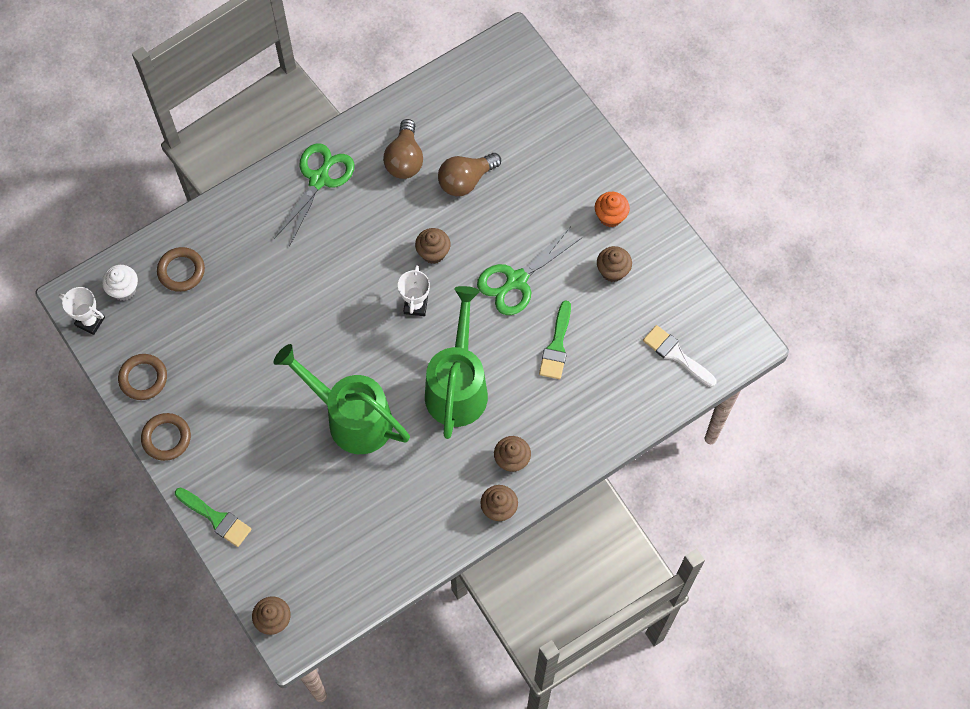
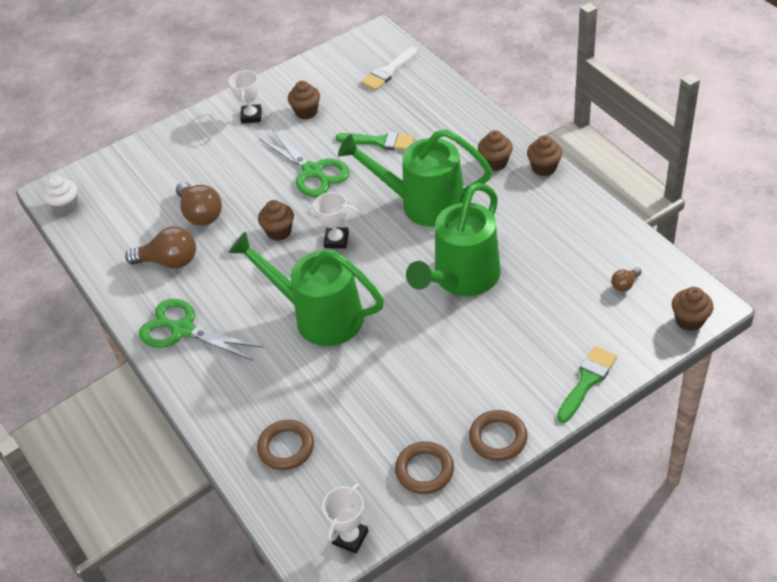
camera: 85 degrees left, 20 degrees down
white cupcake [102,265,138,301] -> white cupcake moved to [43,176,78,215]
orange cupcake [595,192,630,227] -> white trophy [229,70,262,124]
none -> green watering can [229,231,384,346]
none -> brown light bulb [611,267,642,292]

